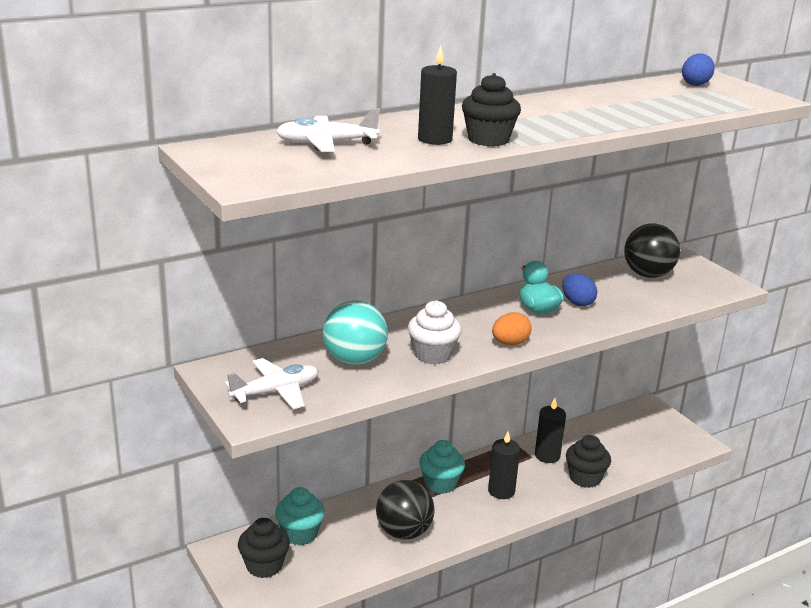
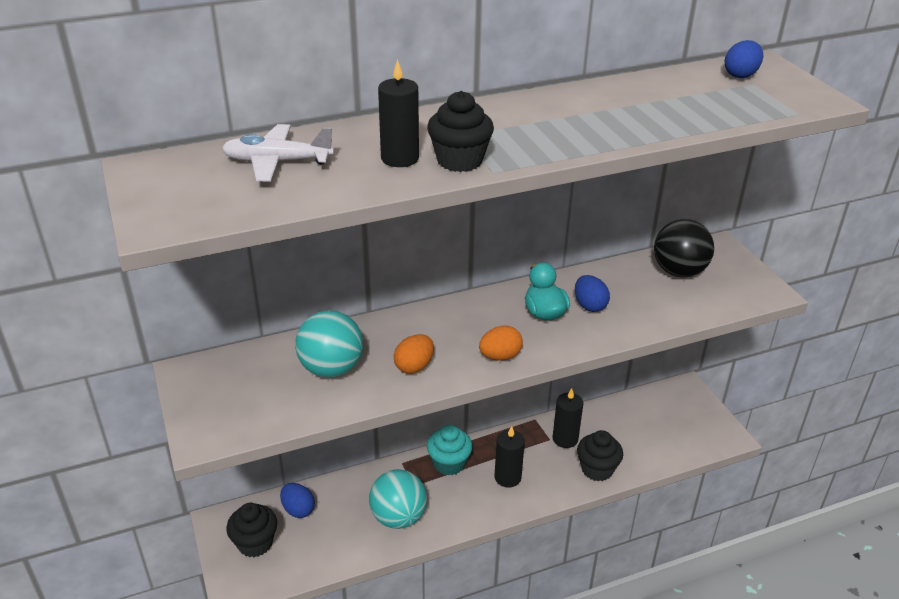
camera: 10 degrees right, 10 degrees up
white plane [225,358,318,409] -> none
turquoise cupcake [275,487,325,545] -> blue egg [280,483,315,518]
black ball [376,480,435,540] -> turquoise ball [369,469,427,529]
white cupcake [408,300,462,364] -> orange egg [394,334,434,374]

